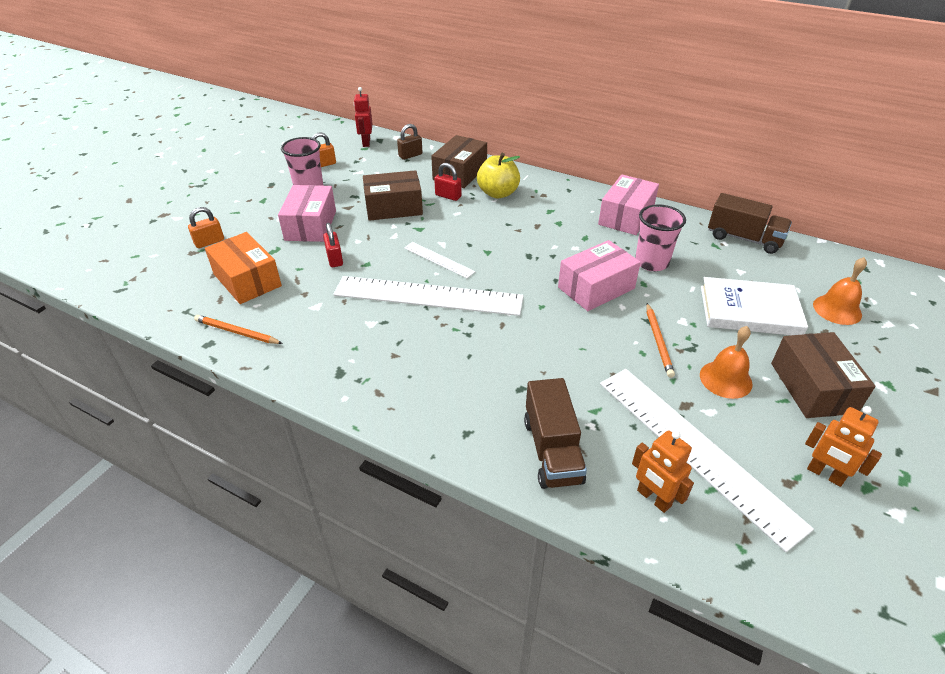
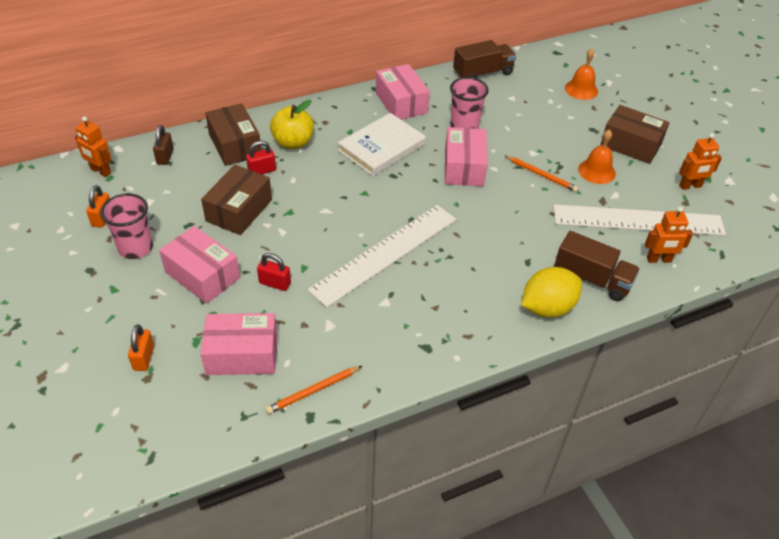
camera: 55 degrees left, 5 degrees up
orange box [205,232,282,304] -> pink box [200,313,277,375]
red robot [354,87,373,147] -> orange robot [75,116,111,177]
white ruler [404,242,476,278] -> none
white book [701,277,808,335] -> white book moved to [338,113,426,176]
none -> yellow lemon [521,267,582,318]

